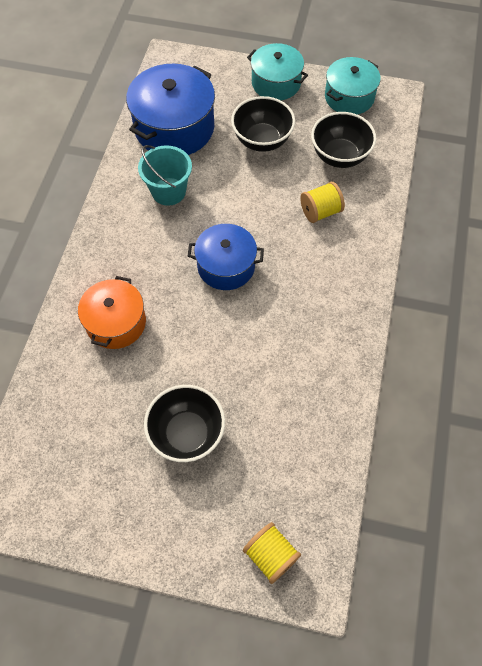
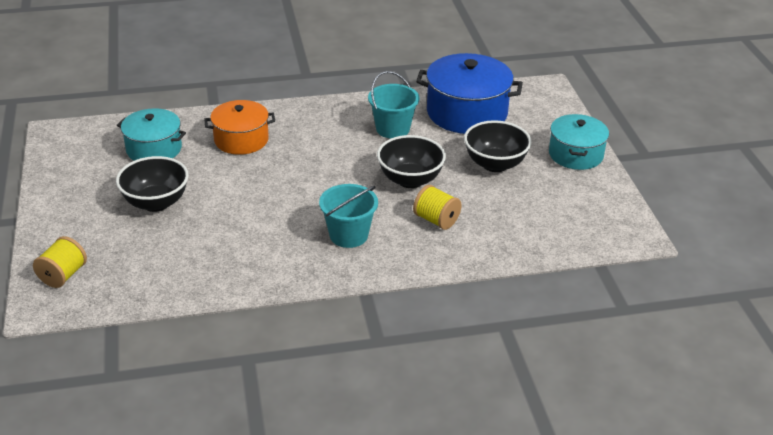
camera: 65 degrees right, 25 degrees down
blue pot [188,224,264,290] -> none
black bowl [311,112,376,168] -> black bowl moved to [377,135,446,188]
turquoise pot [325,57,381,114] -> turquoise pot moved to [117,108,186,161]
none -> turquoise bucket [319,184,378,248]

